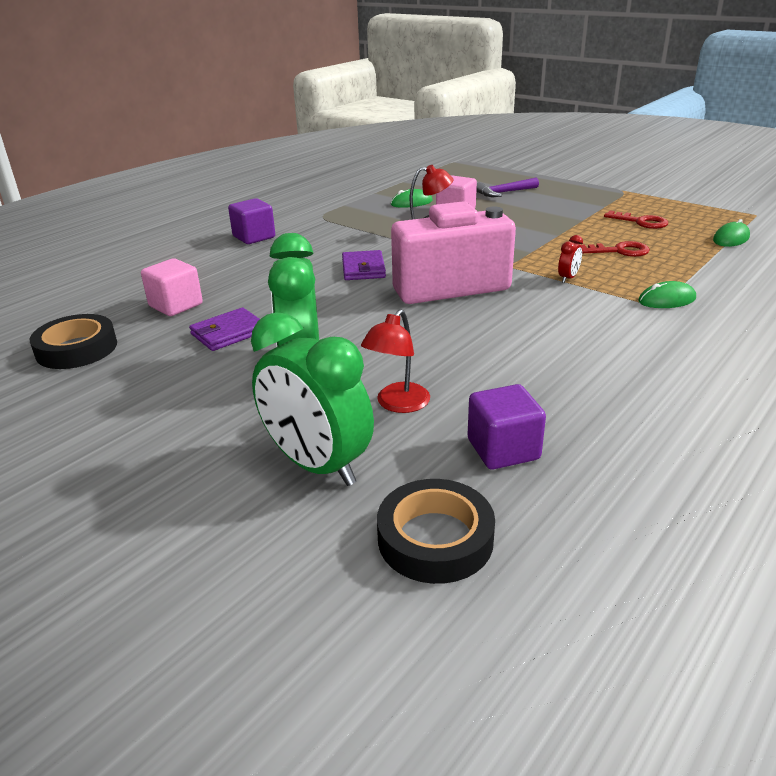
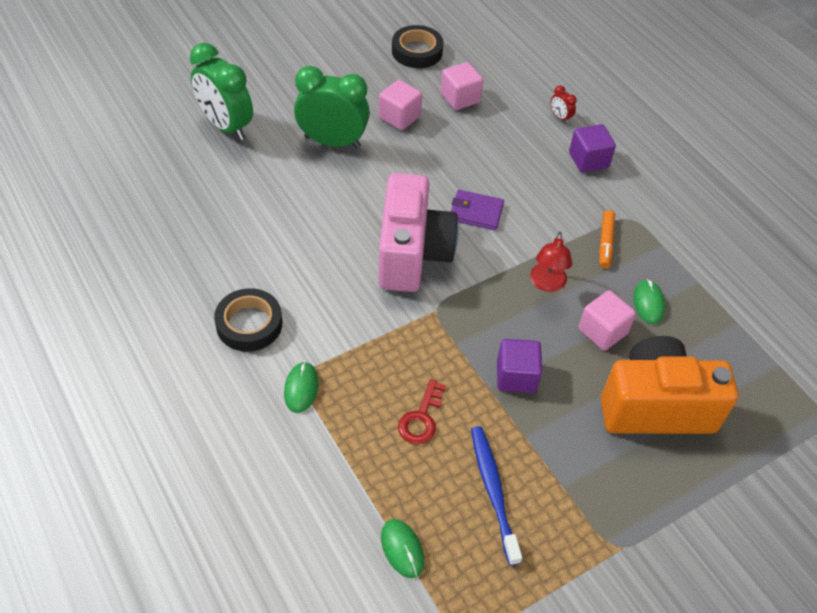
camera: 105 degrees right, 20 degrees up
purple wallet [189,308,260,351] -> pink cube [379,80,422,130]
green clock [251,312,374,486] -> green clock turned 105 degrees counterclockwise [190,43,253,140]
red lamp [361,309,430,413] -> none
black tape [377,479,495,584] -> black tape moved to [214,288,282,352]
purple cube [468,384,546,469] -> purple cube moved to [497,339,542,393]
purple hammer [476,177,539,197] -> orange camera [601,336,738,434]
red clock [558,235,583,283] -> red clock moved to [551,86,577,124]
red key [604,211,668,229] -> blue toothbrush [471,426,522,566]
none -> orange marker [599,210,615,268]

